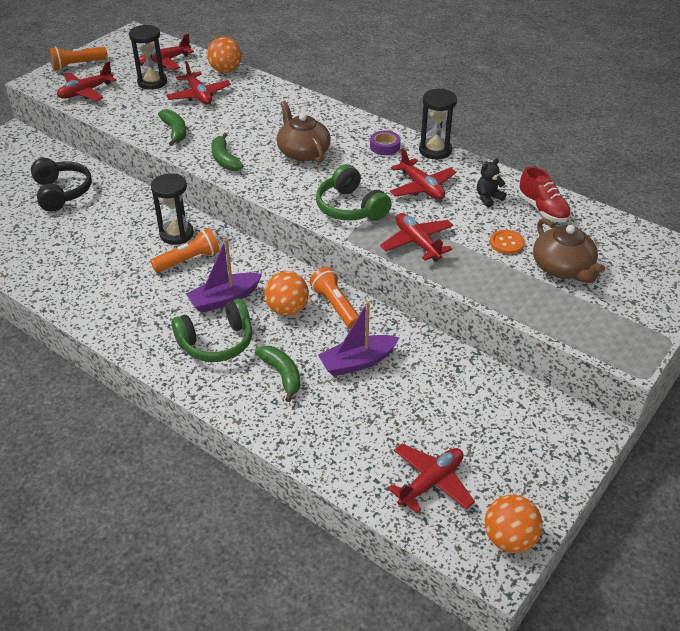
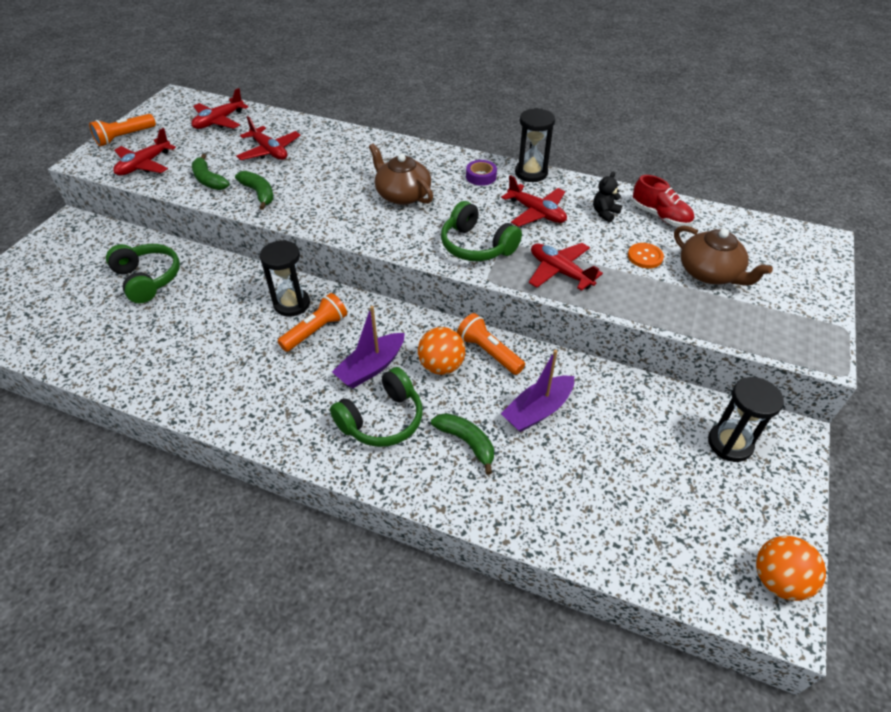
camera: 15 degrees left, 5 degrees up
black headphones [31,158,92,212] -> green headphones [106,244,180,303]
black hourglass [129,24,167,90] -> black hourglass moved to [708,377,784,462]
orange ball [207,37,242,73] -> none
green banana [211,133,243,171] -> green banana moved to [192,154,230,190]
red plane [388,443,475,513] -> none

